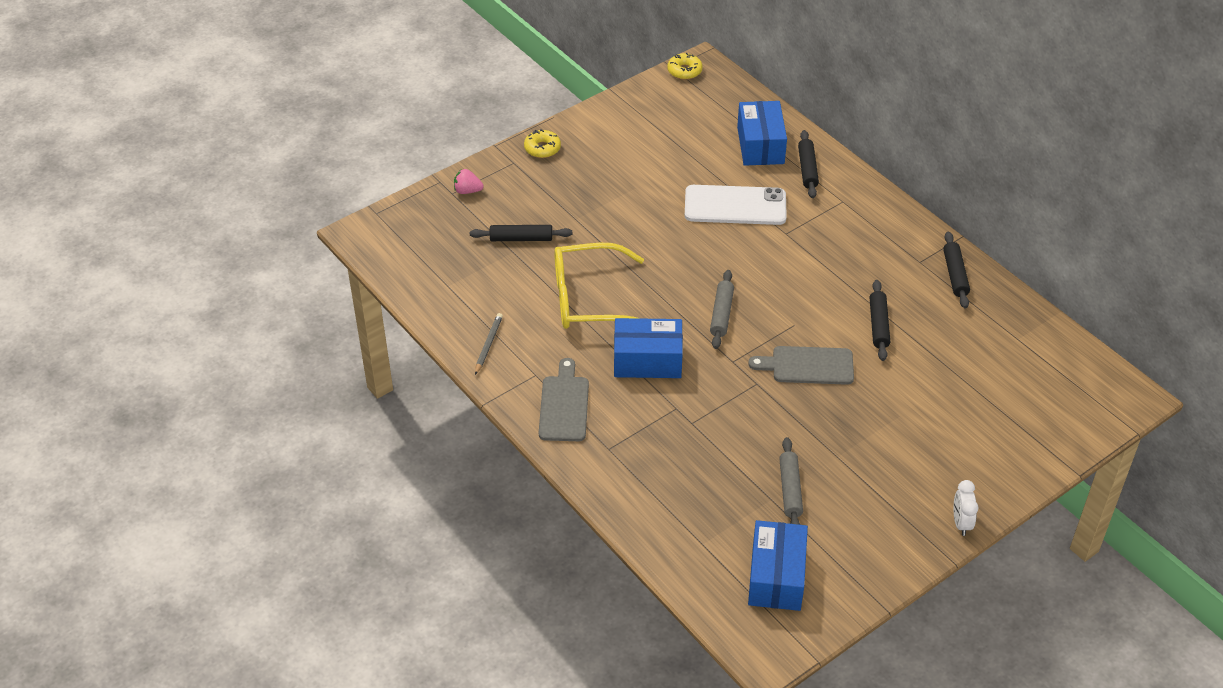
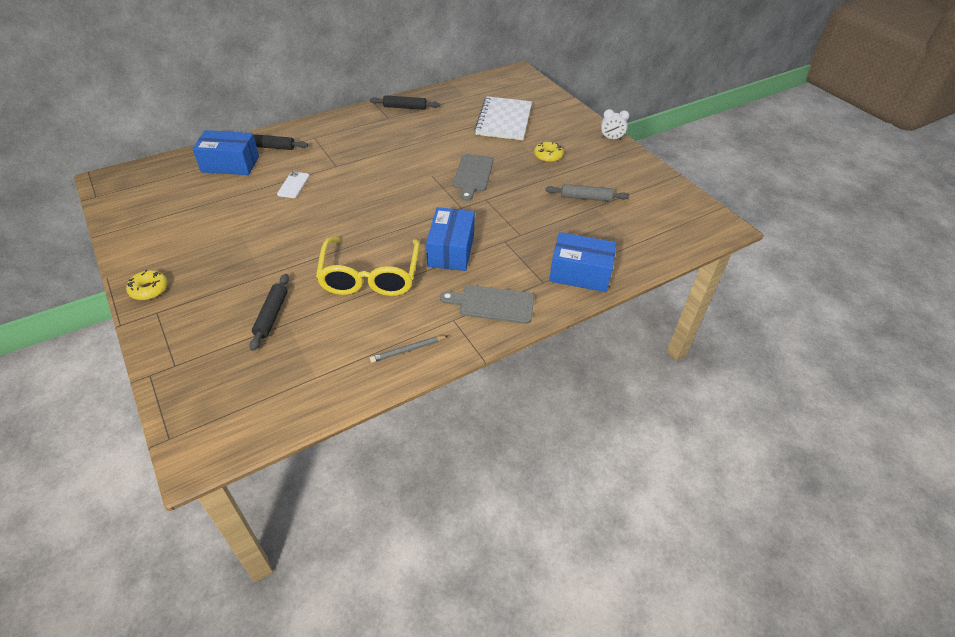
camera: 85 degrees left, 0 degrees up
pink strawberry [454,169,484,194] -> none
grey pencil [475,313,503,375] -> grey pencil turned 45 degrees counterclockwise [370,335,447,363]
yellow donut [667,53,703,80] -> yellow donut moved to [534,142,563,162]
white phone [685,185,787,225] -> white phone [277,171,309,198], size x0.49
grey rolling pin [710,270,734,349] -> none
blue box [748,520,808,611] -> blue box moved to [549,232,616,292]
black rolling pin [870,280,890,361] -> none
none -> white notebook [474,96,532,140]

